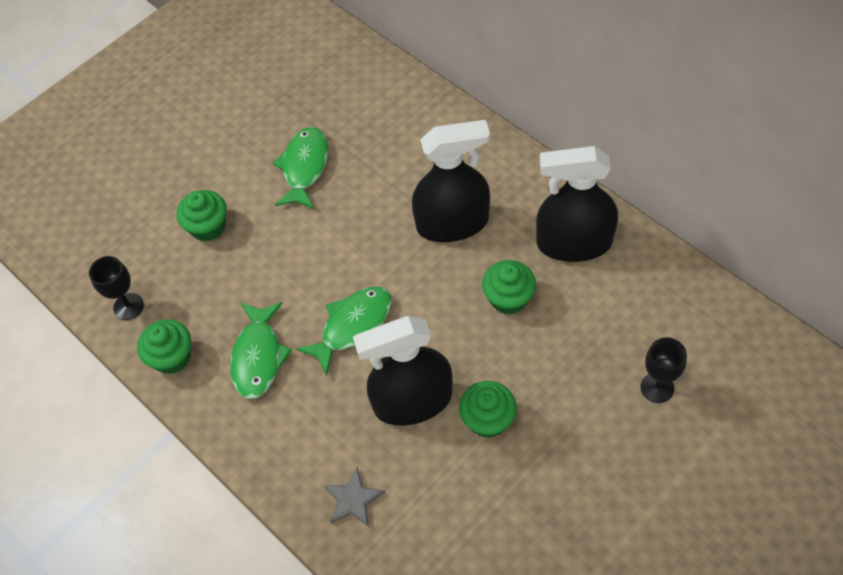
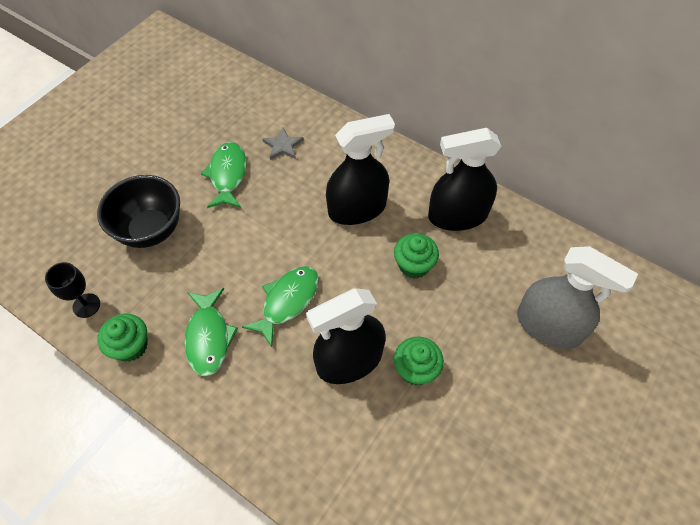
camera: 15 degrees left, 0 degrees up
green cupcake [177,190,227,241] -> black bowl [97,175,180,248]
grey star [324,467,385,527] -> grey star moved to [263,128,304,160]
black goblet [640,337,687,403] -> grey spray bottle [517,246,638,349]

